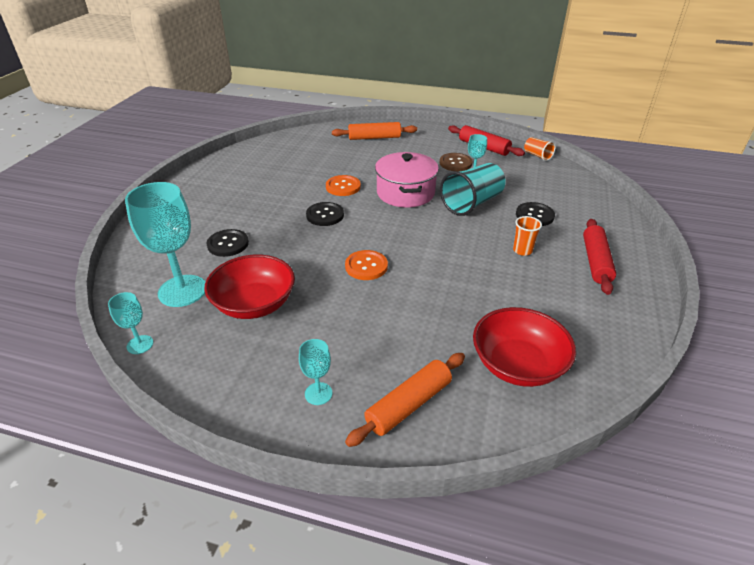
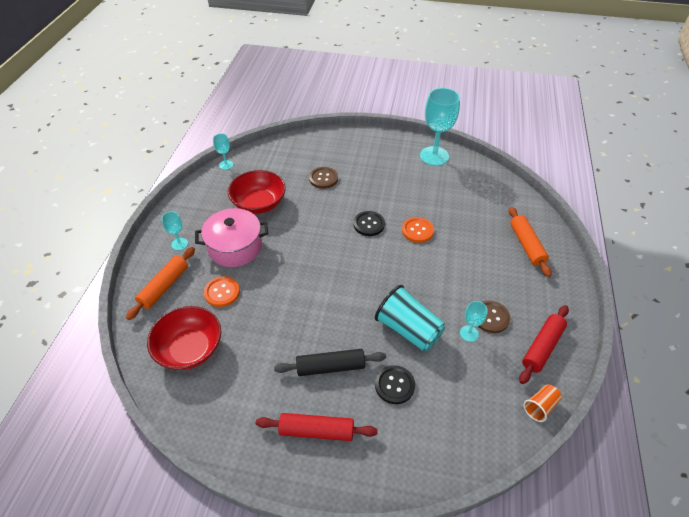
camera: 85 degrees right, 10 degrees up
turquoise goblet [125,182,205,307] -> turquoise goblet moved to [420,88,460,166]
black button [206,229,249,257] -> brown button [309,167,338,189]
orange button [345,250,388,280] -> orange button moved to [204,276,240,307]
orange rolling pin [345,353,465,447] -> orange rolling pin turned 75 degrees clockwise [126,247,195,320]
pink pot [375,152,439,207] -> pink pot moved to [195,208,268,267]
orange cup [513,216,542,256] -> black rolling pin [274,349,386,376]

